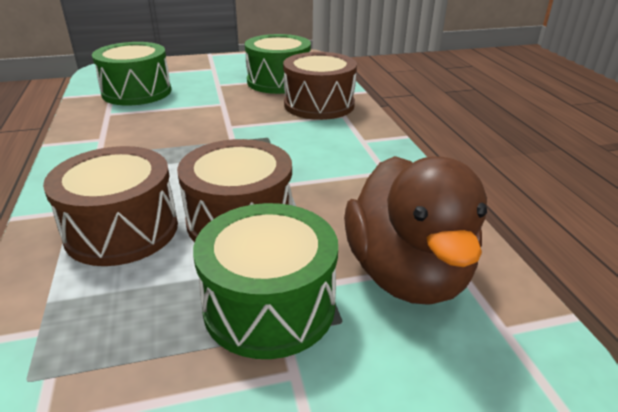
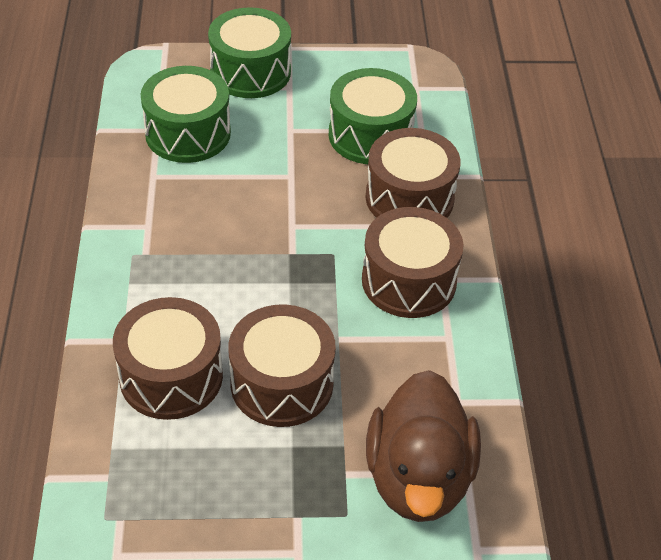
camera: 10 degrees right, 15 degrees up
green drum [193,203,338,359] -> green drum moved to [208,7,291,98]
none -> brown drum [362,207,463,318]

